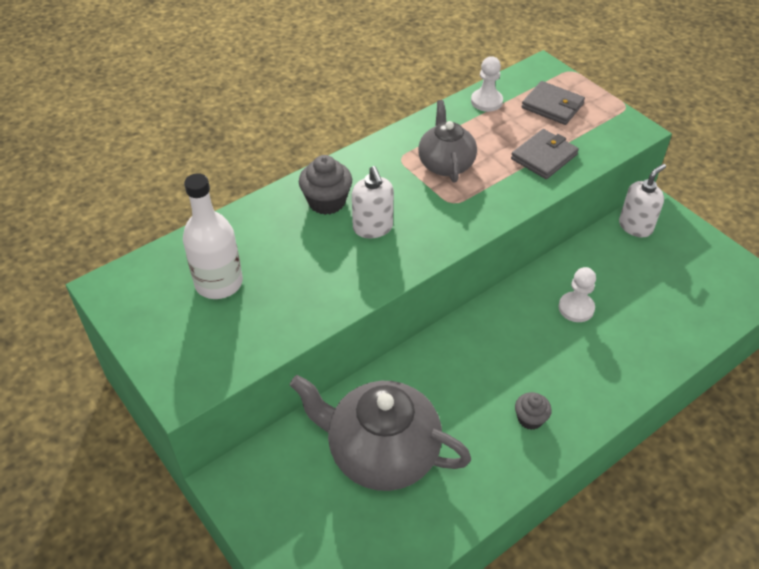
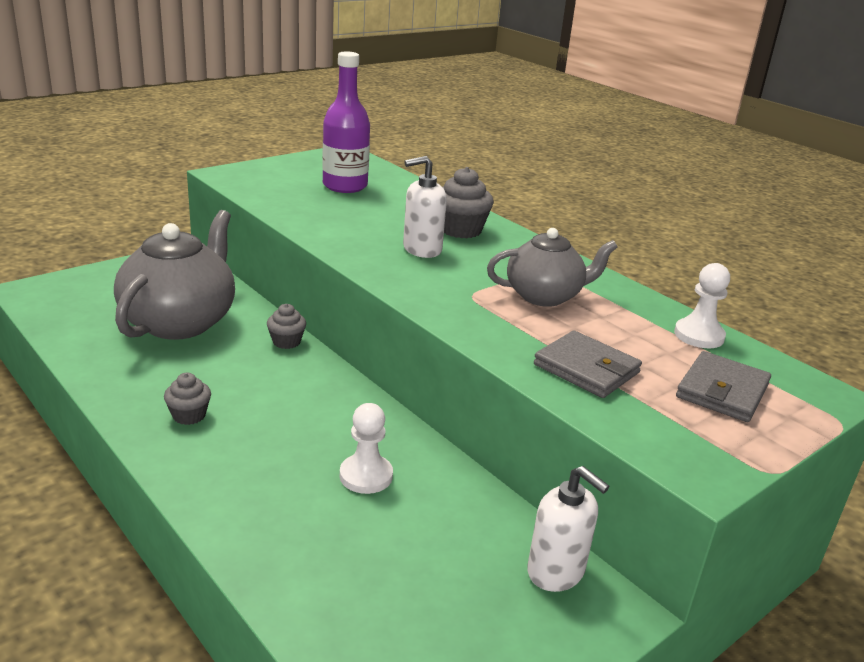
camera: 85 degrees right, 20 degrees down
white bottle [183,173,243,299] -> purple bottle [322,51,370,193]
none -> grey cupcake [267,304,306,349]

